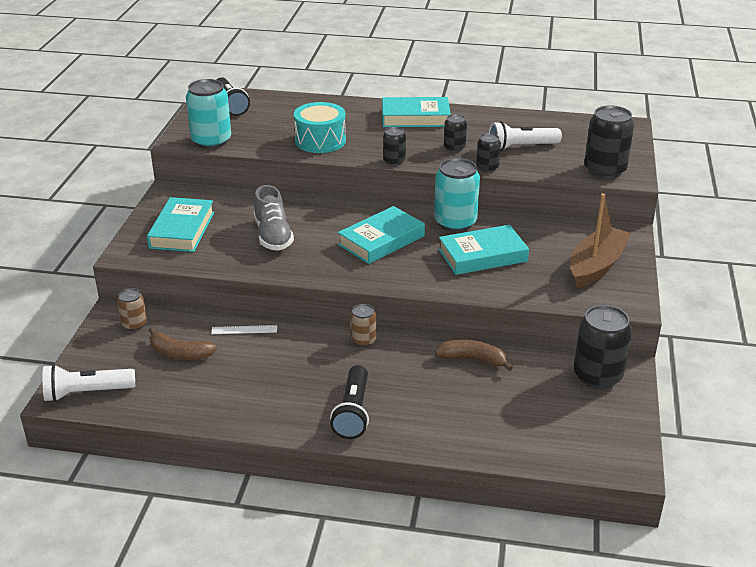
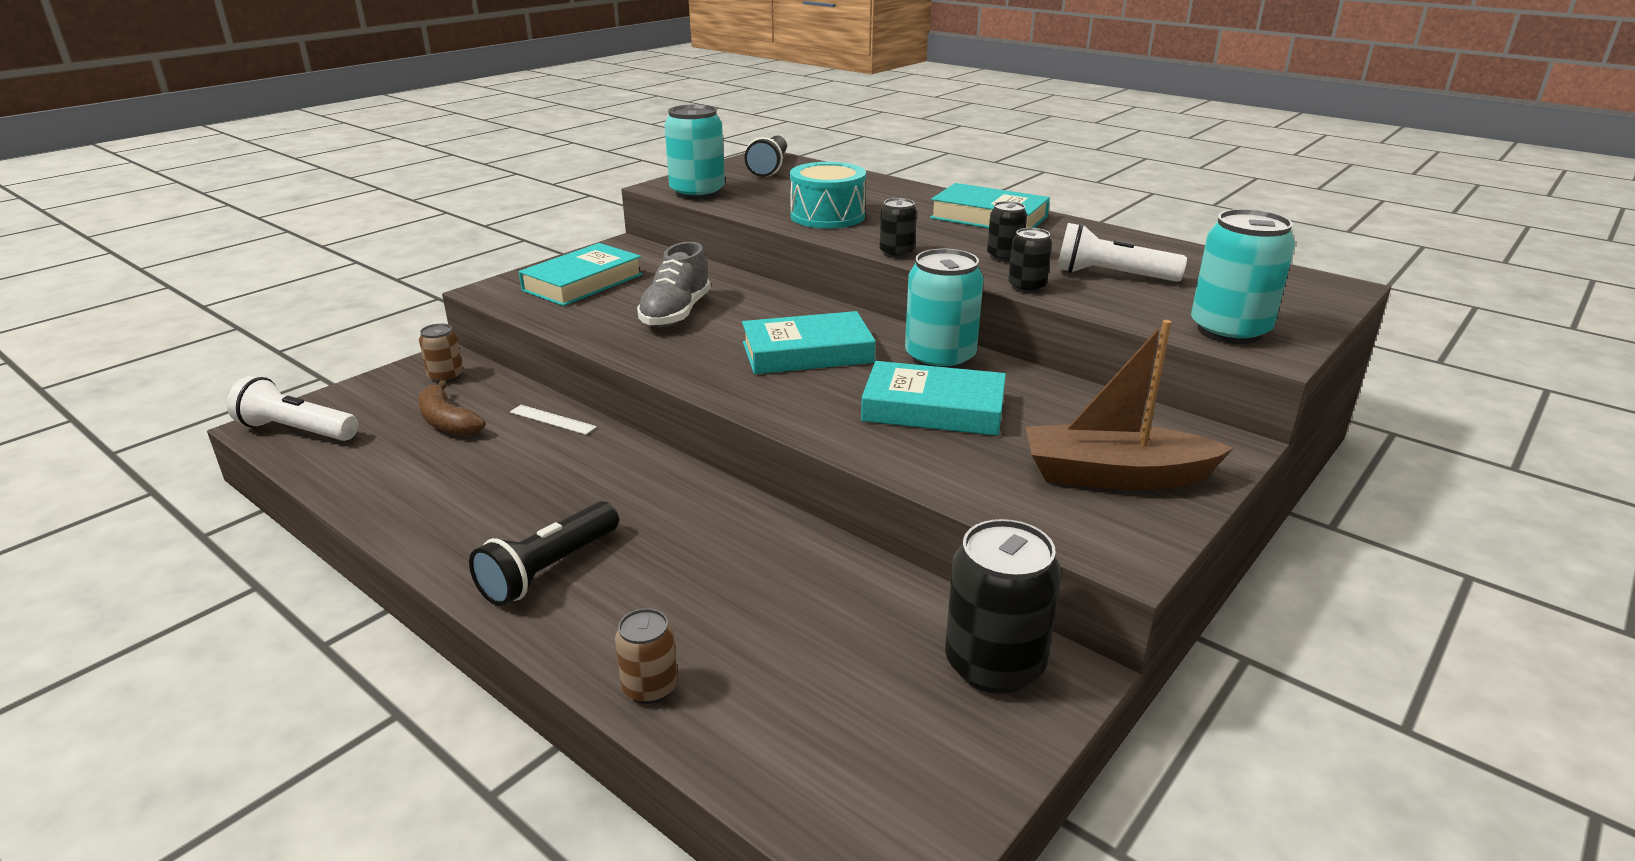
camera: 30 degrees right, 5 degrees down
brown can [350,304,377,347] -> brown can moved to [615,608,678,704]
brown banana [435,340,513,371] -> none
brown boat [570,193,631,288] -> brown boat turned 150 degrees counterclockwise [1026,320,1233,490]
black can [584,105,634,179] -> turquoise can [1191,209,1295,344]

